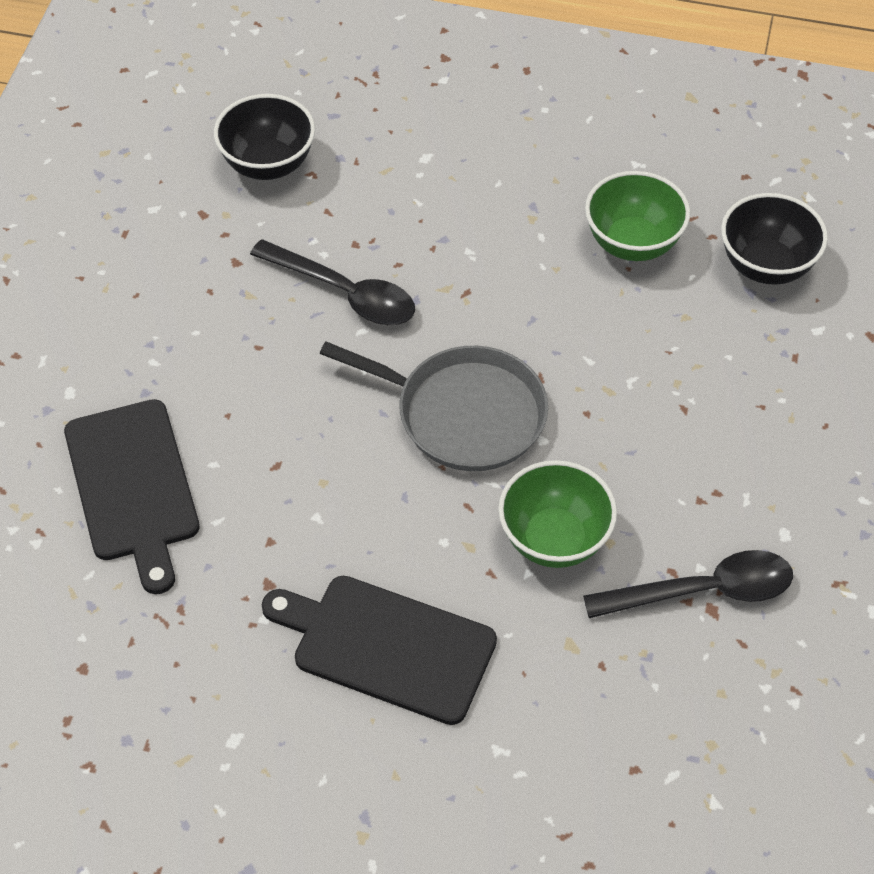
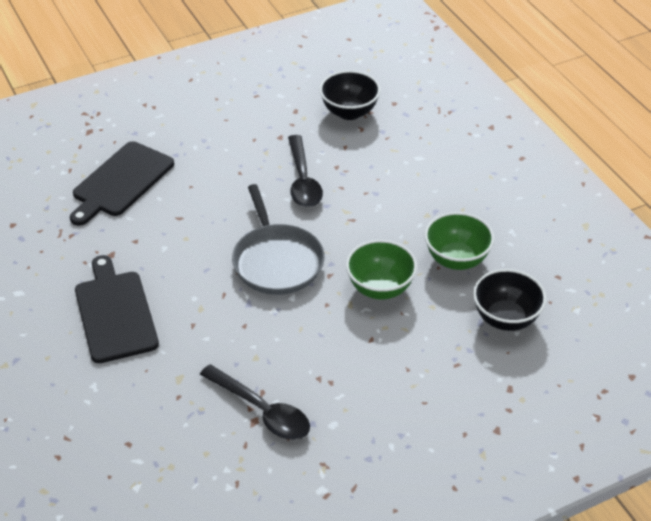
camera: 50 degrees right, 10 degrees down
green bowl [498,460,617,568] -> green bowl moved to [346,240,417,300]

